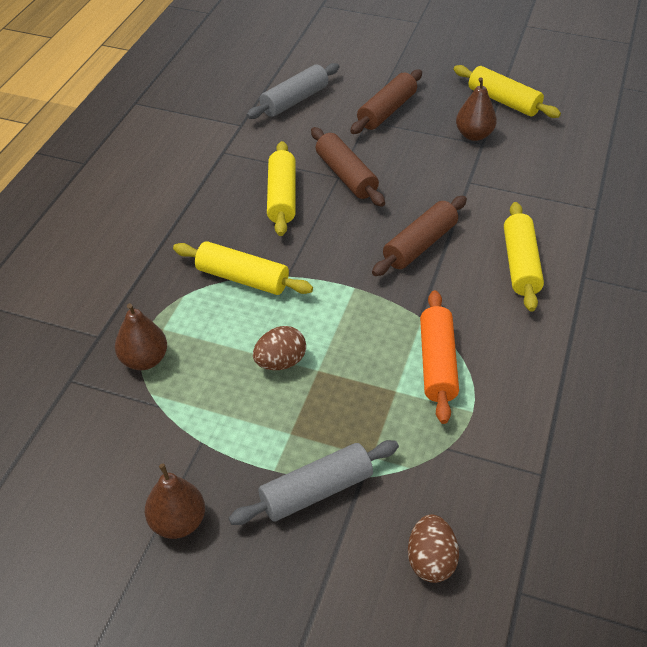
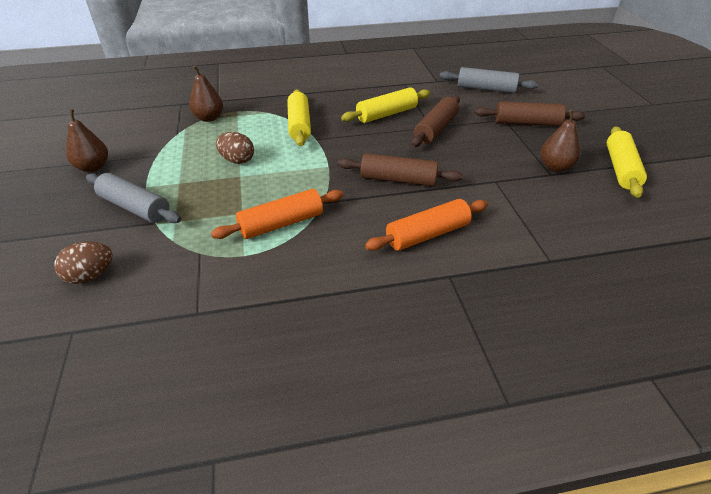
camera: 60 degrees right, 5 degrees down
yellow rolling pin [504,202,544,312] -> orange rolling pin [365,199,488,251]

